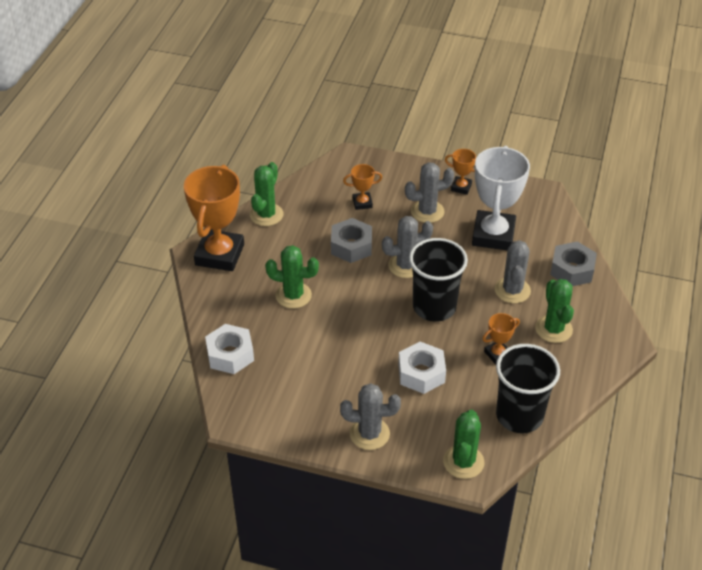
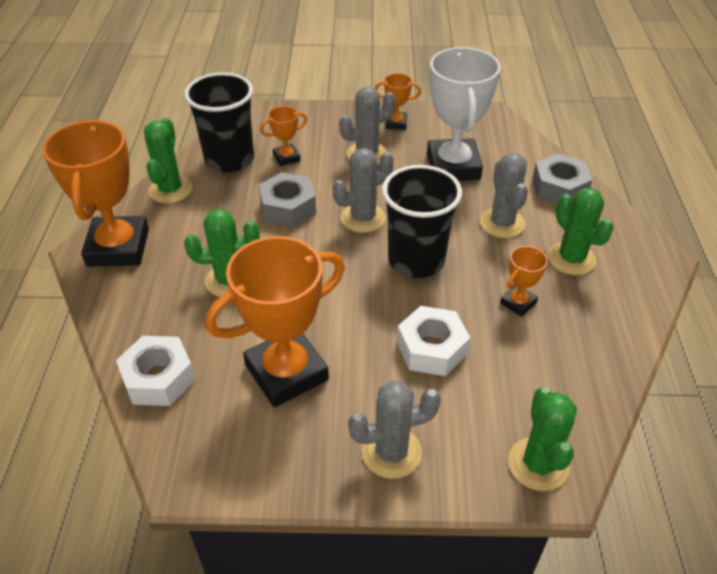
camera: 15 degrees left, 0 degrees up
black cup [496,344,560,433] -> black cup moved to [184,72,254,173]
none -> orange trophy [205,236,345,407]

